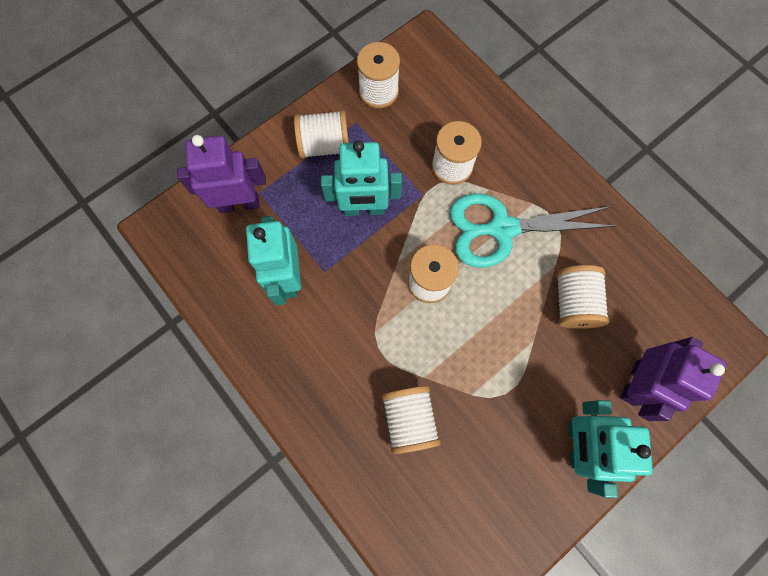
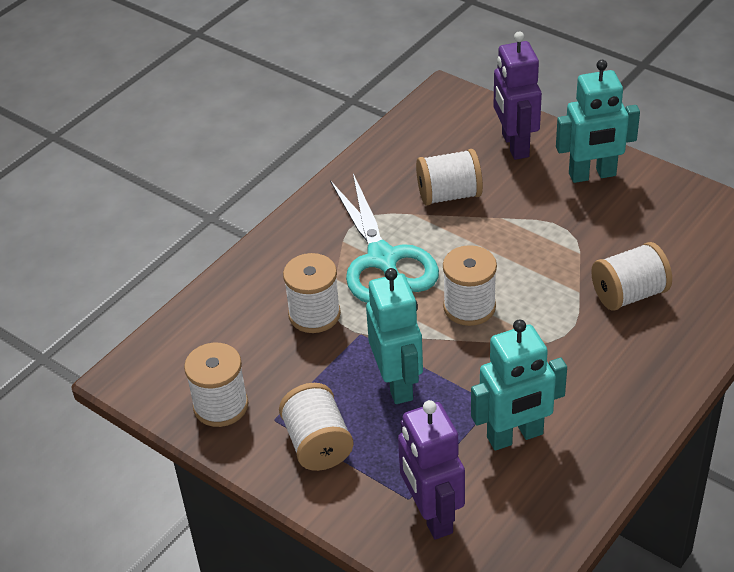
camera: 100 degrees left, 30 degrees down
purple robot [620,337,726,421] -> purple robot turned 120 degrees counterclockwise [494,32,542,160]

